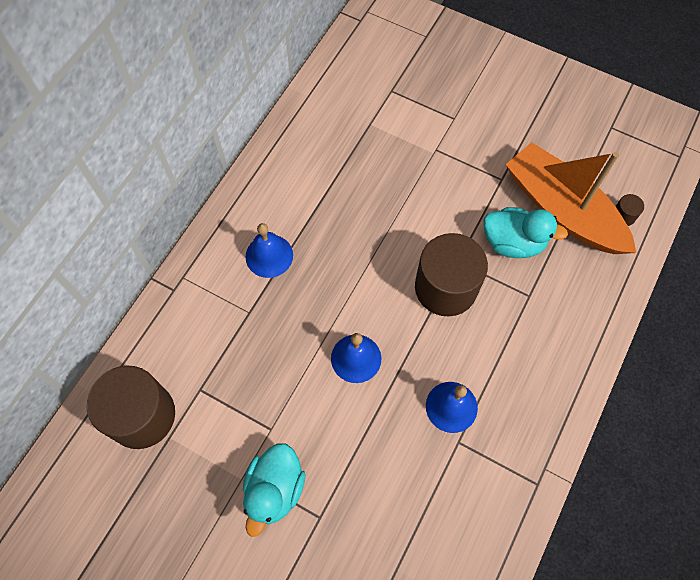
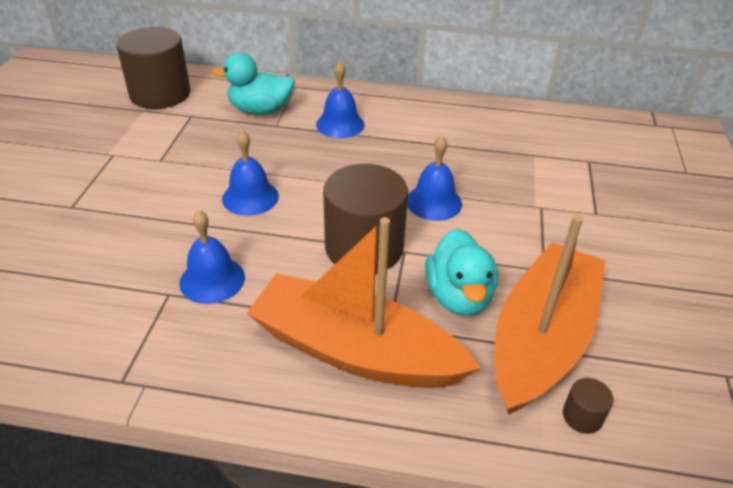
camera: 70 degrees right, 25 degrees down
turquoise duck [243,443,305,537] -> turquoise duck moved to [212,52,295,115]
none -> orange boat [247,217,481,388]
none -> blue bell [407,136,462,221]

